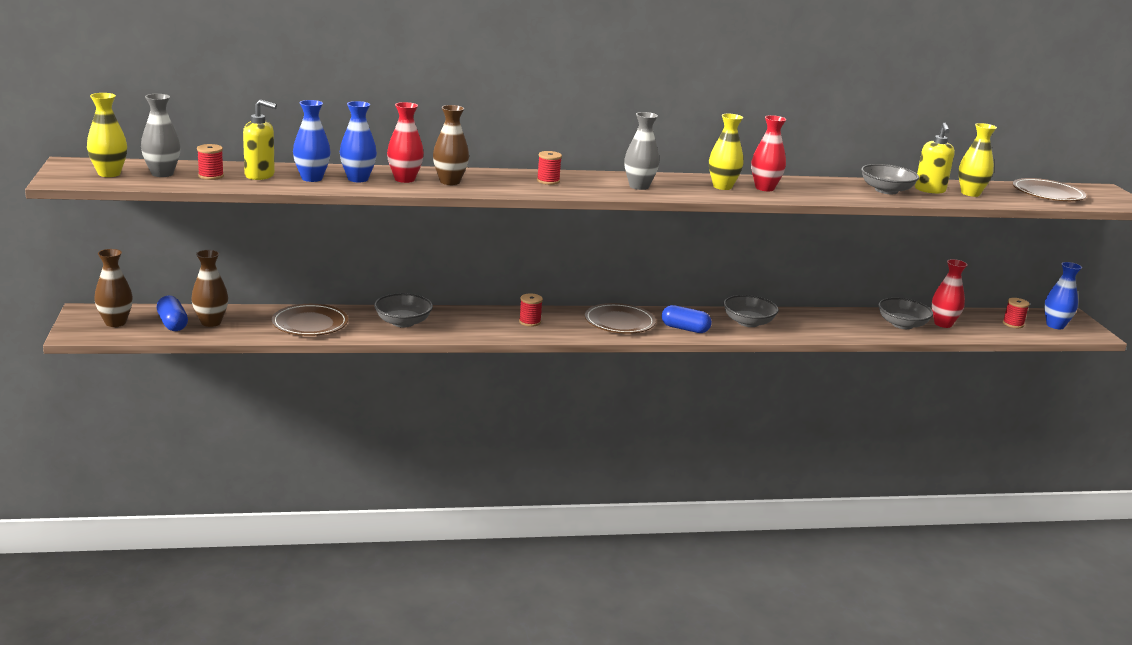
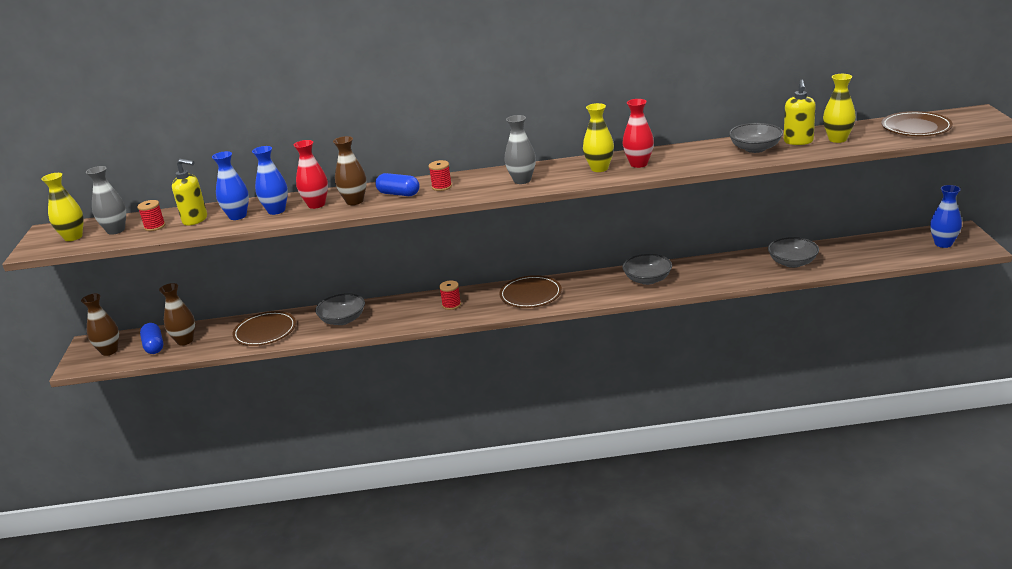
camera: 10 degrees right, 5 degrees up
blue capsule [662,305,712,333] -> blue capsule moved to [375,173,420,196]
red vase [932,259,968,328] -> none
red spool [1003,298,1030,328] -> none

